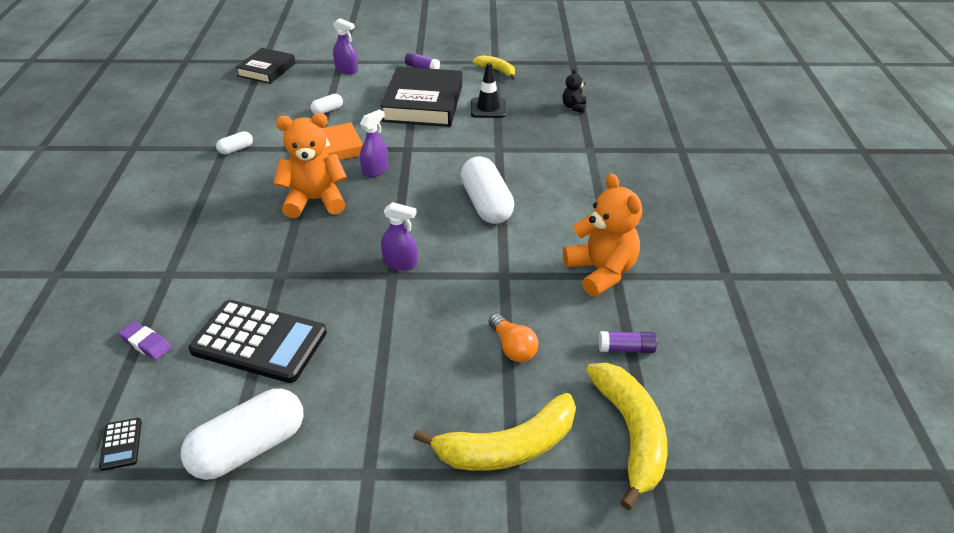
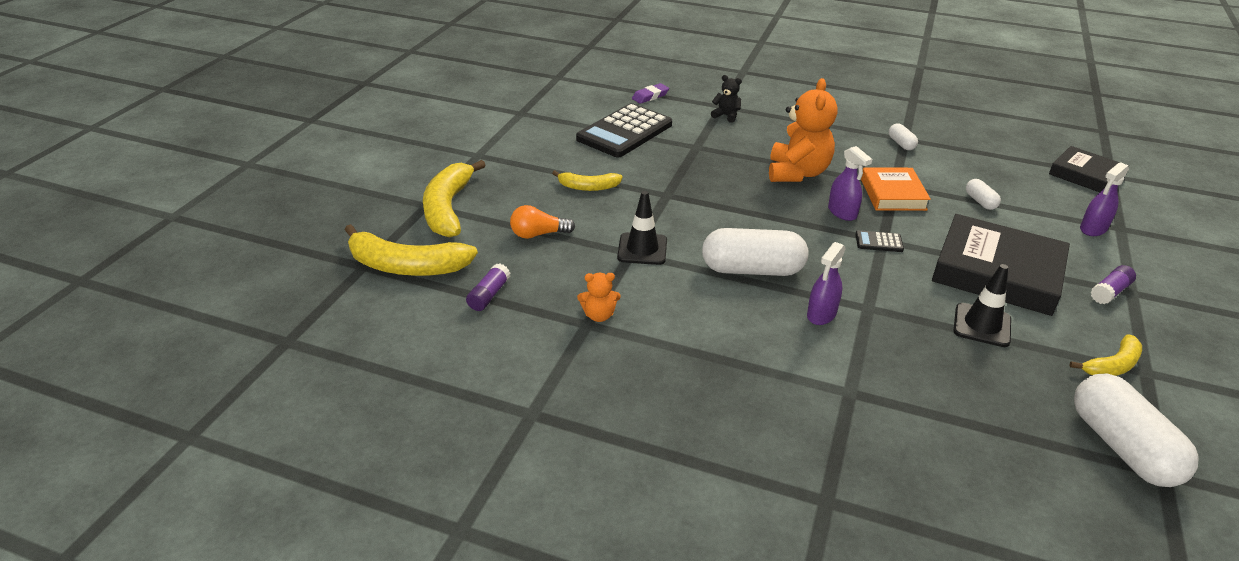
camera: 110 degrees right, 5 degrees down
black calculator [99,418,142,471] -> black calculator moved to [855,230,904,252]
white capsule [181,389,303,480] -> white capsule moved to [1074,373,1199,487]
purple spray bottle [381,202,418,271] -> purple spray bottle moved to [807,242,846,325]
black teddy bear [562,69,586,113] -> black teddy bear moved to [711,75,742,123]
orange teddy bear [563,173,642,297] -> orange teddy bear [577,273,621,322], size x0.48
none -> yellow banana [552,170,623,191]
none -> black traffic cone [617,191,667,265]

